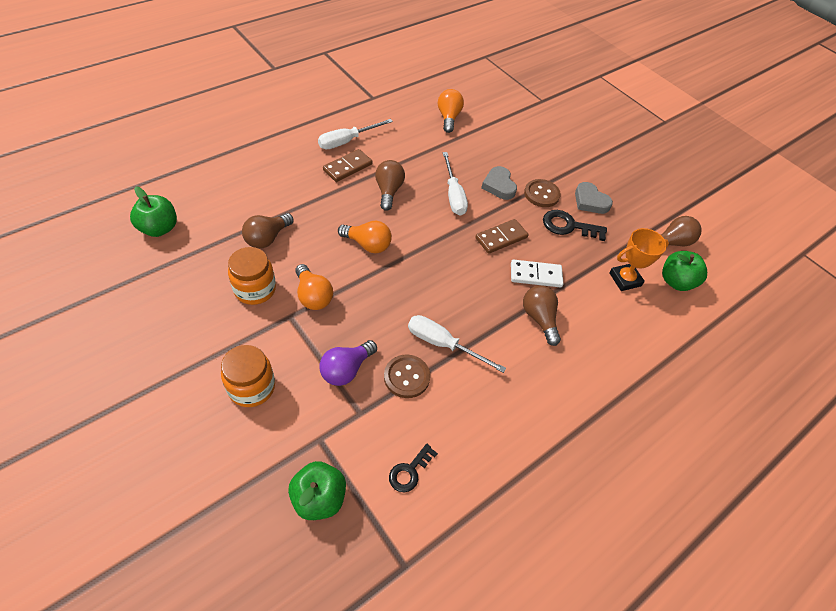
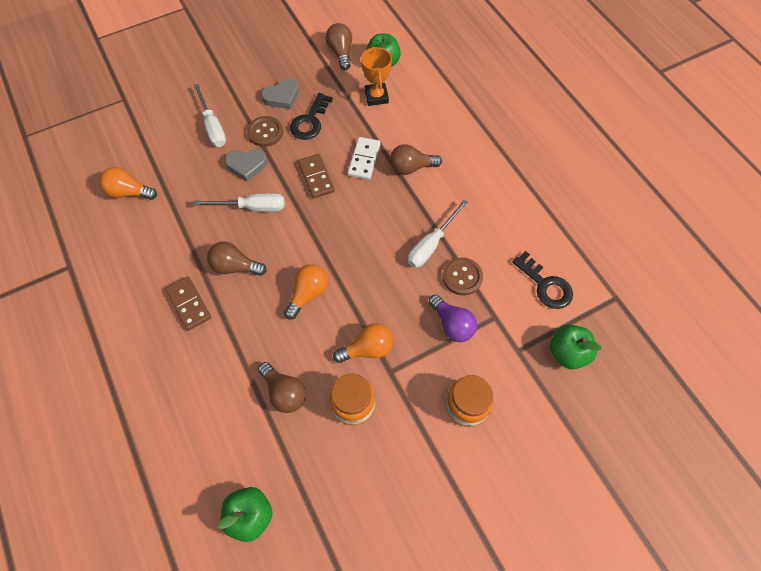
camera: 75 degrees left, 10 degrees up
white screwdriver [318,119,393,149] -> white screwdriver moved to [194,84,226,147]
black key [389,444,438,492] -> black key [512,251,573,309], size x1.55

